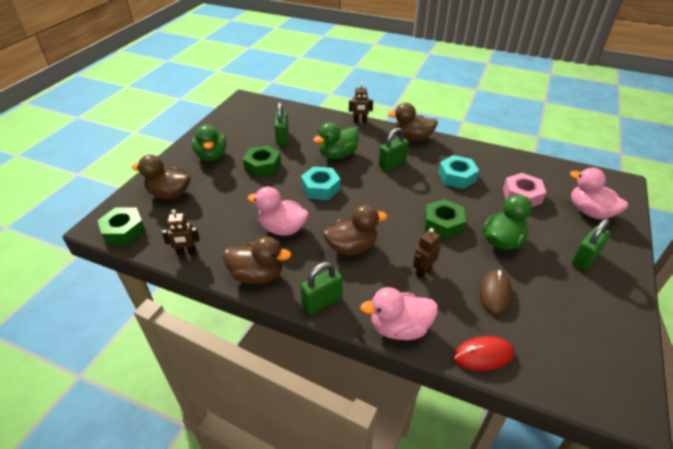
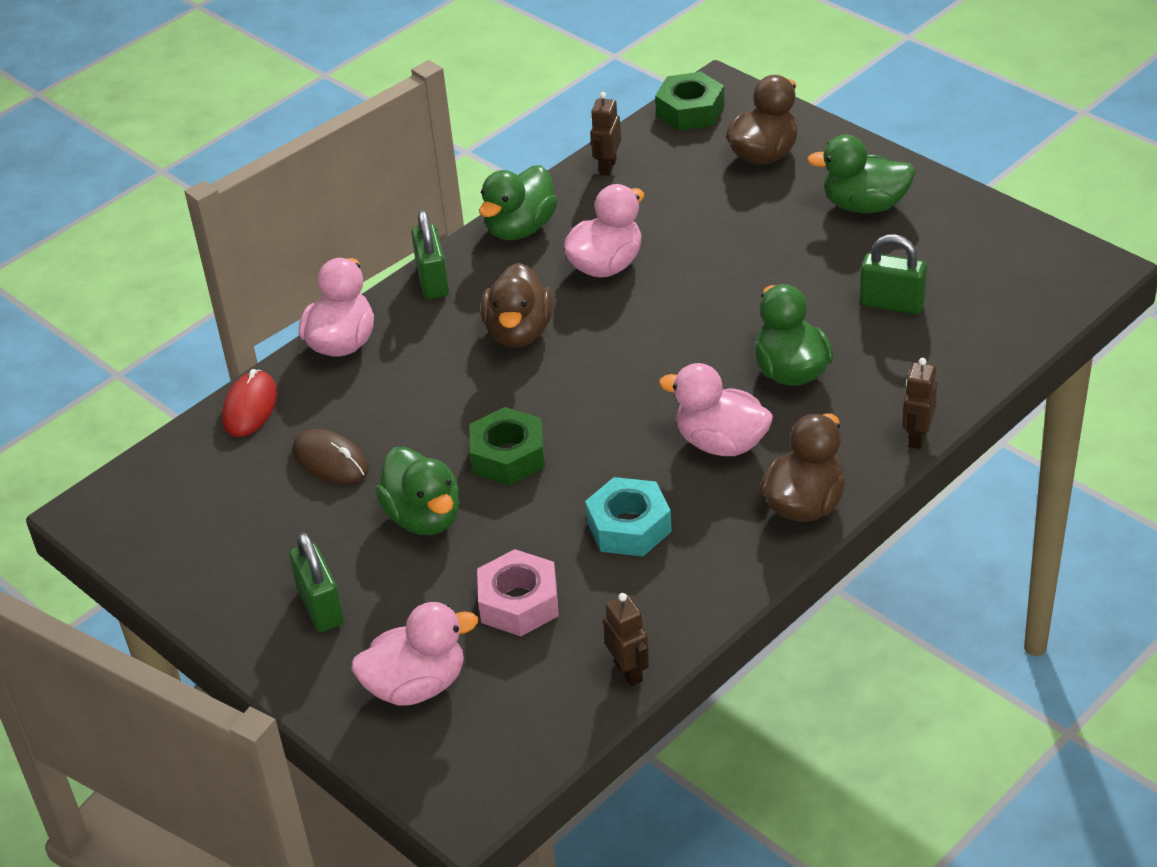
camera: 115 degrees right, 0 degrees up
brown duck [223,236,291,284] -> green duck [479,165,558,240]
green nut [243,145,281,177] -> none
turquoise nut [301,167,341,200] -> none
green padlock [379,128,409,171] -> pink duck [659,363,773,456]
brown robot [413,228,441,278] -> brown robot moved to [603,593,649,686]

